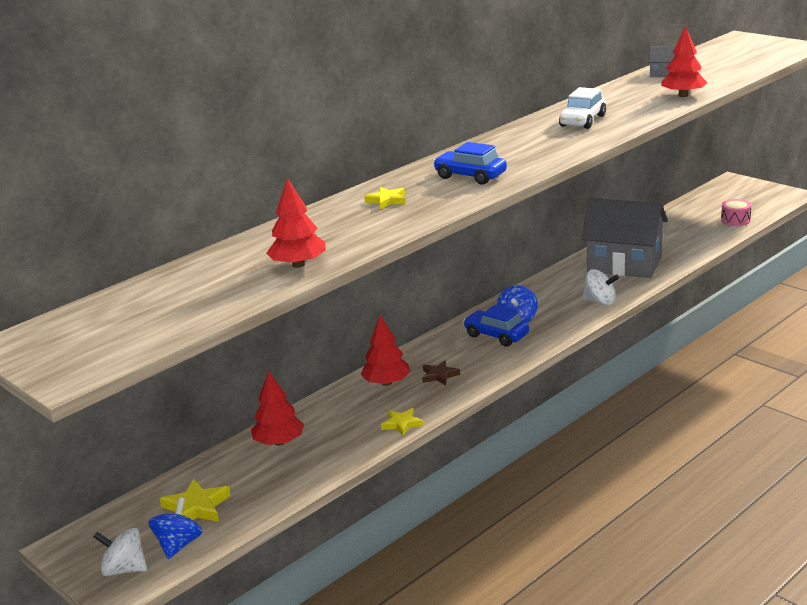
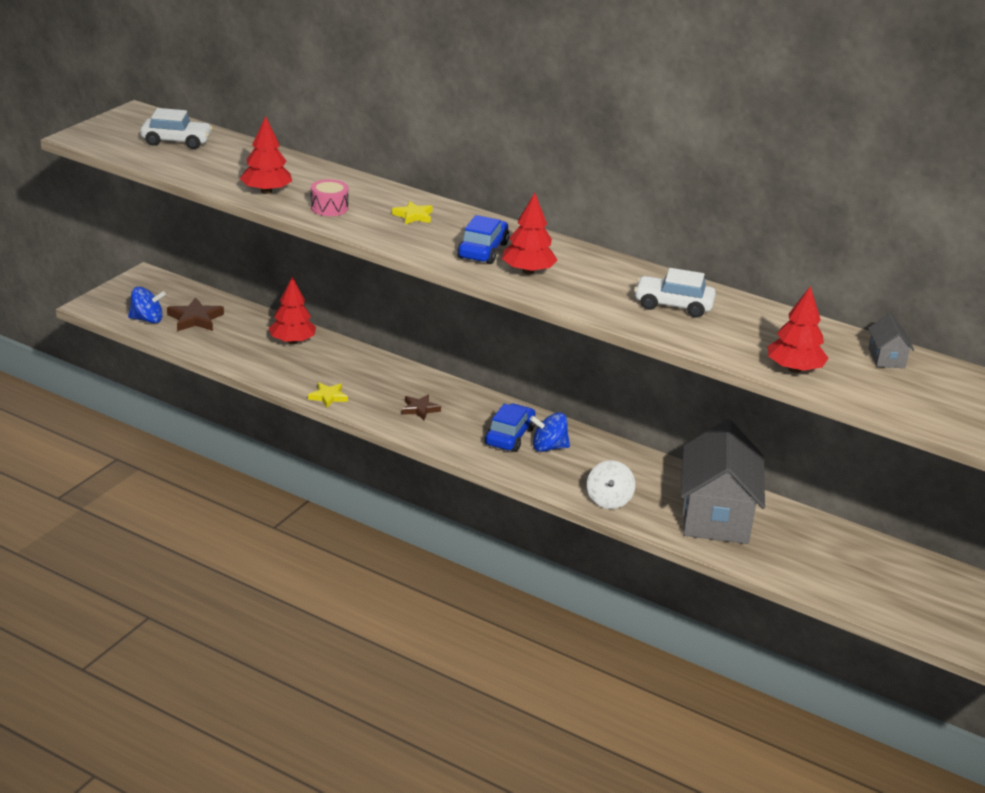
camera: 70 degrees right, 5 degrees up
white spinning top [93,528,147,576] -> none
yellow star [160,479,231,522] -> brown star [167,297,224,331]
red tree [360,315,411,386] -> red tree moved to [502,193,558,274]
pink drum [721,199,751,226] -> pink drum moved to [311,179,349,216]
none -> white car [141,108,213,149]

